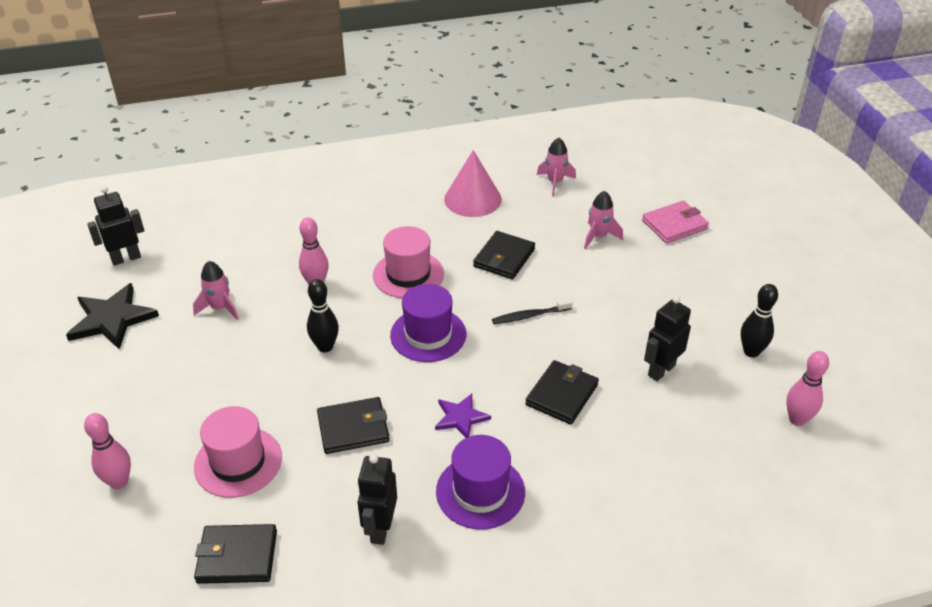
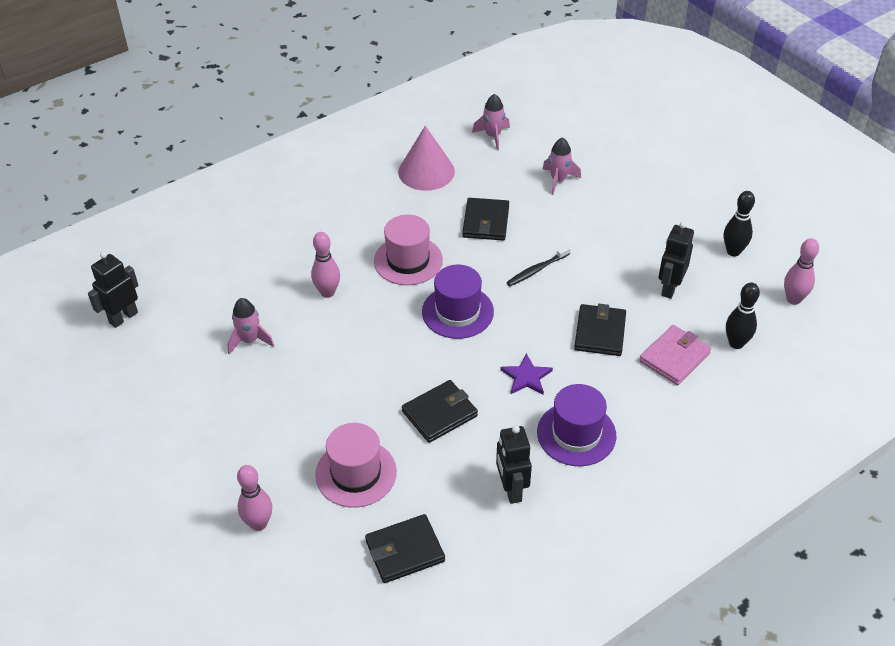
camera: 20 degrees left, 5 degrees up
black star [66,283,159,349] -> none
black bowling pin [307,279,339,352] -> black bowling pin moved to [726,283,760,349]
pink wallet [642,201,709,243] -> pink wallet moved to [639,325,711,385]

